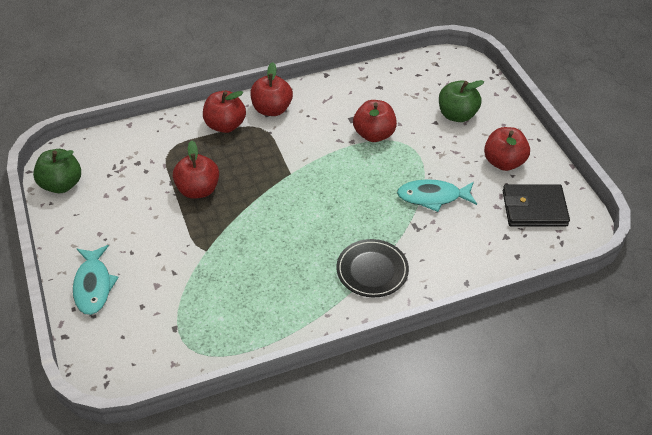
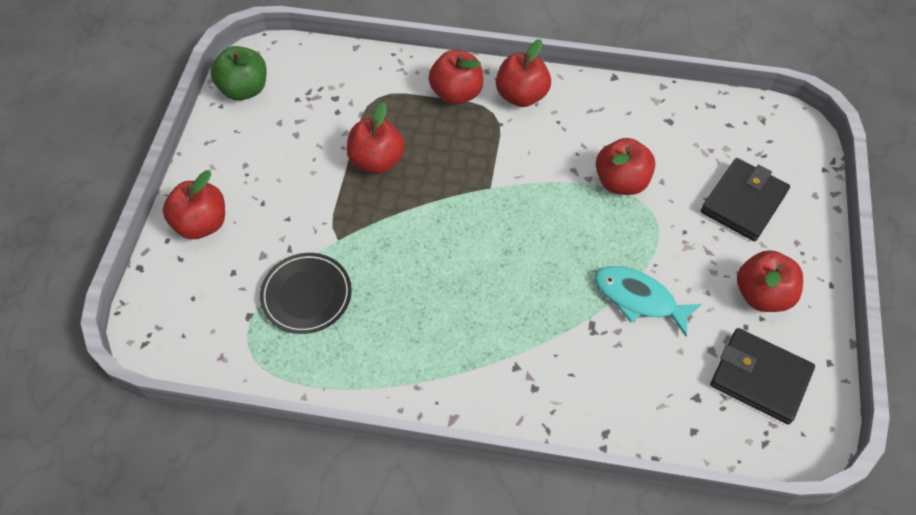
camera: 30 degrees right, 10 degrees up
turquoise fish [73,245,119,315] -> red apple [163,170,225,239]
black plate [336,239,409,297] -> black plate moved to [260,253,352,334]
green apple [439,80,484,122] -> black wallet [701,158,790,241]

